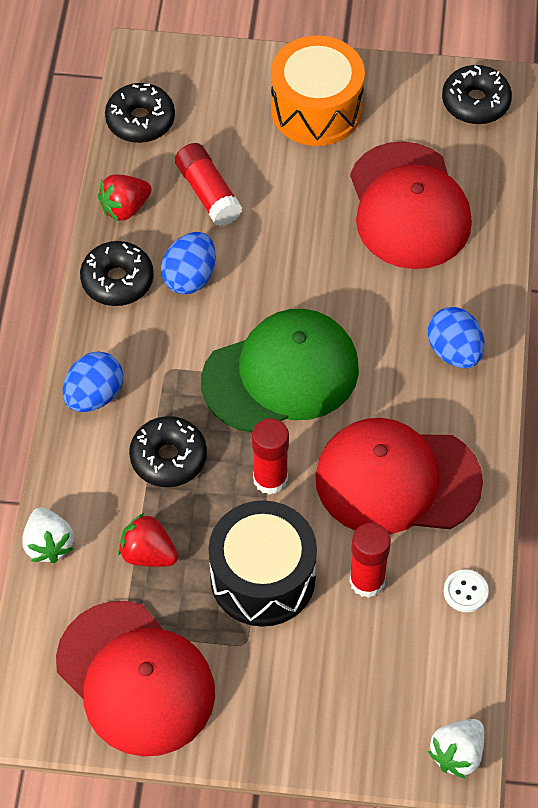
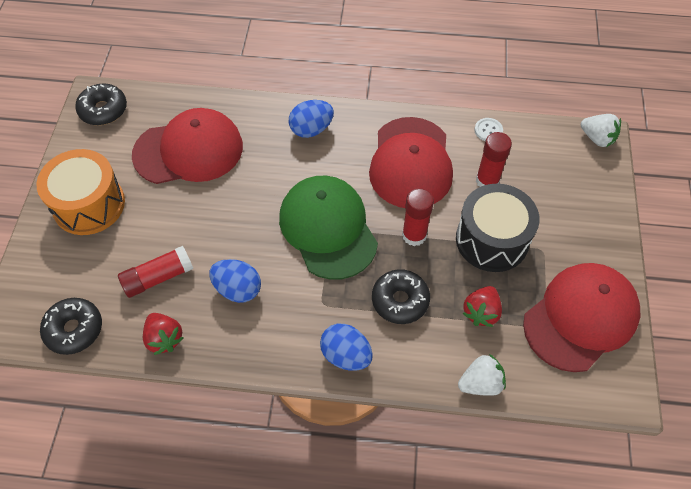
camera: 90 degrees left, 0 degrees up
black donut [80,241,154,306] -> none

